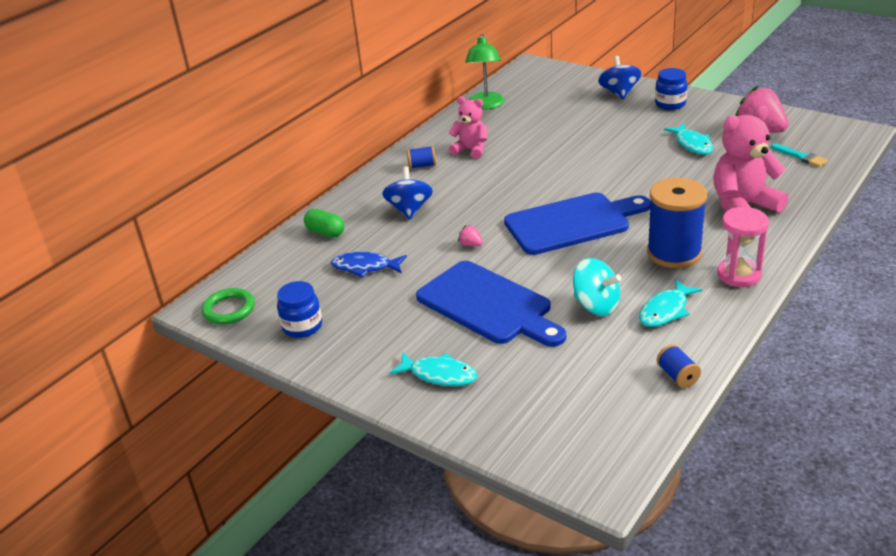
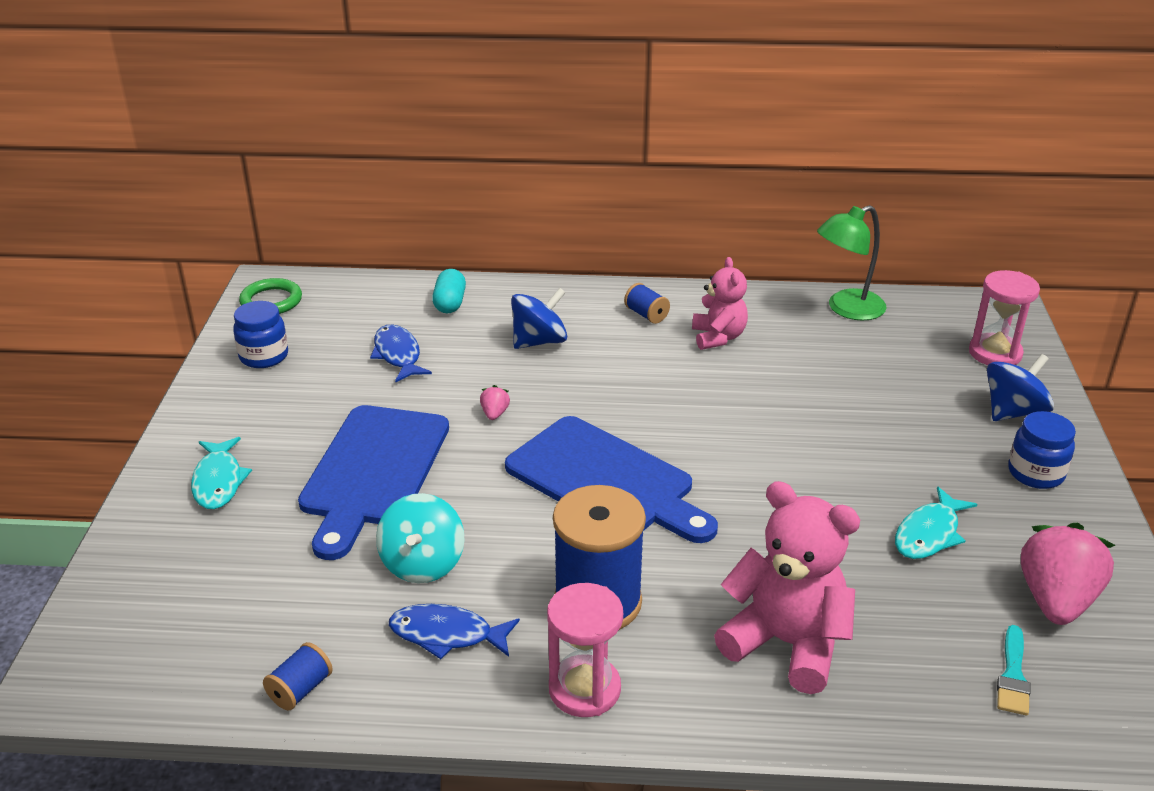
camera: 55 degrees right, 0 degrees up
green capsule [304,209,344,238] -> turquoise capsule [432,269,466,313]
turquoise fish [639,279,703,327] -> blue fish [389,604,520,659]
none -> pink hourglass [969,270,1040,365]

